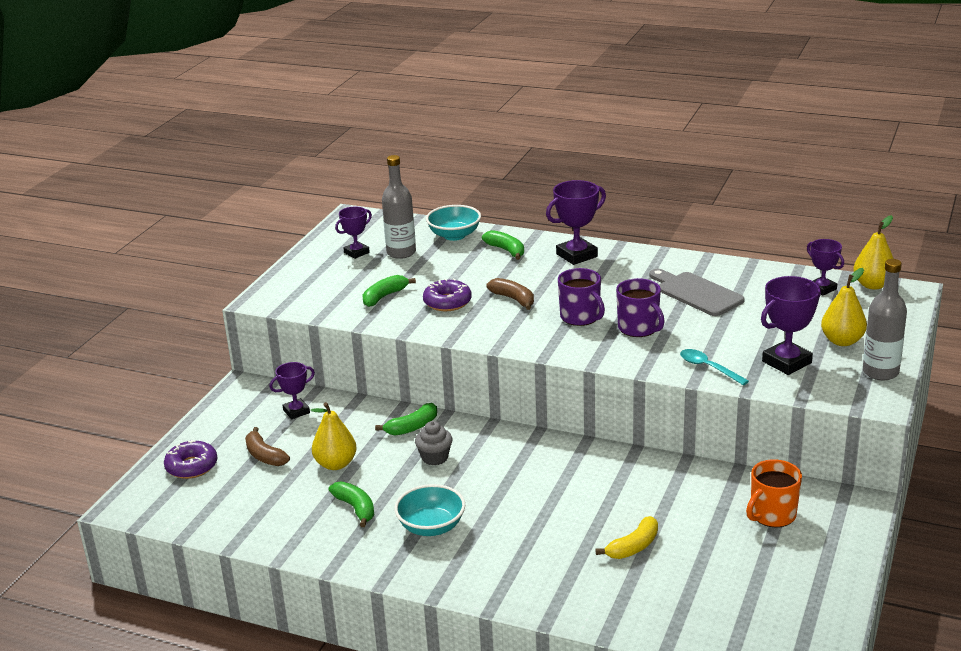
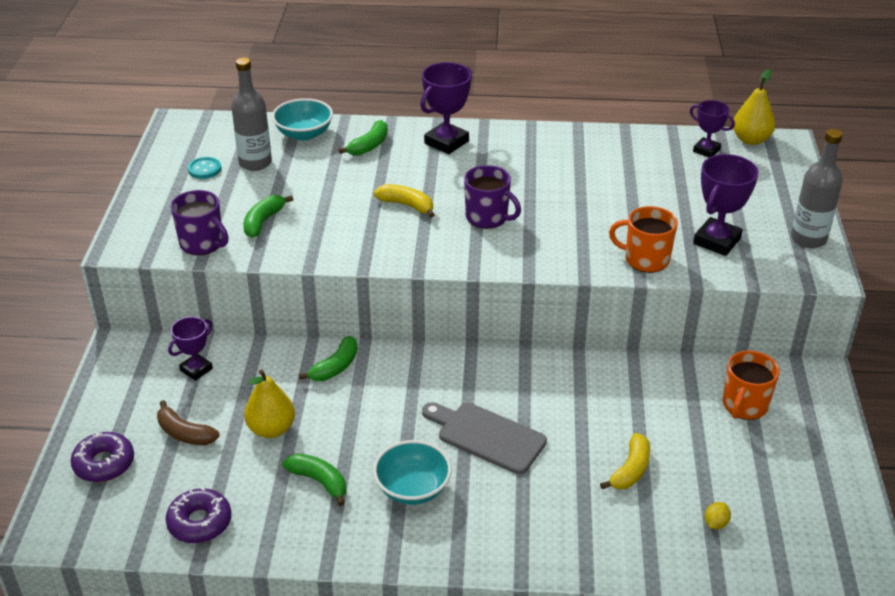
camera: 20 degrees left, 10 degrees up
purple trophy [335,207,372,259] -> turquoise button [188,157,221,179]
grey cupcake [415,421,452,465] -> none
purple donut [423,278,472,311] -> purple donut moved to [165,487,231,543]
green banana [482,230,524,260] -> green banana turned 90 degrees clockwise [338,120,388,156]
brown banana [486,278,534,310] -> yellow banana [373,184,435,218]
purple mug [616,278,665,337] -> purple mug moved to [171,190,229,255]
grey cutting board [649,269,745,316] -> grey cutting board moved to [422,402,547,474]
turquoise spoon [680,349,749,385] -> orange mug [609,206,678,273]
yellow pear [821,268,867,346] -> none
none -> yellow lemon [705,502,731,529]

